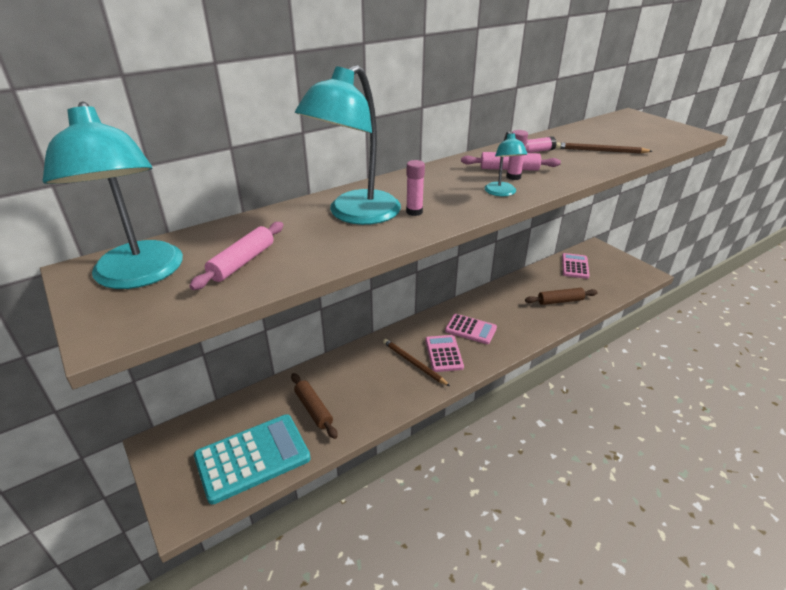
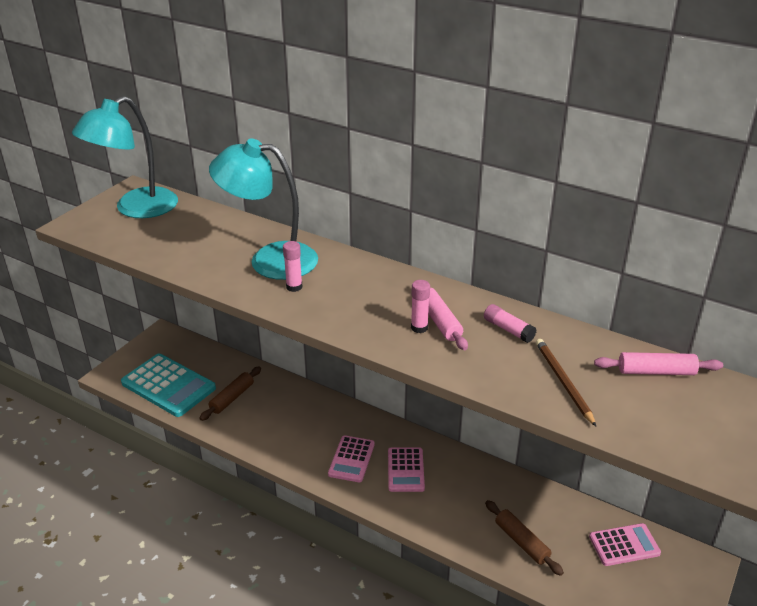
camera: 65 degrees right, 0 degrees up
pink rolling pin [189,222,283,290] -> pink rolling pin moved to [594,352,723,375]
brown pencil [383,339,450,386] -> none
pink calculator [425,335,464,372] -> pink calculator turned 135 degrees clockwise [328,435,375,482]
turquoise lamp [485,131,527,196] -> none

